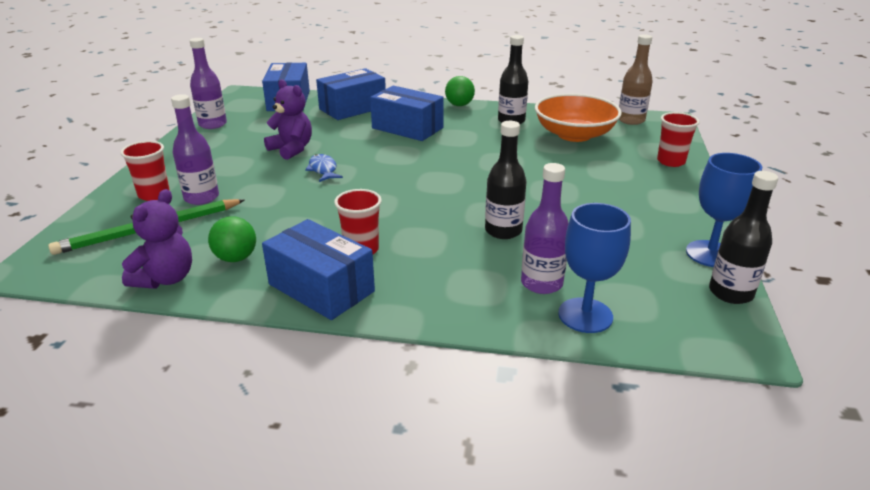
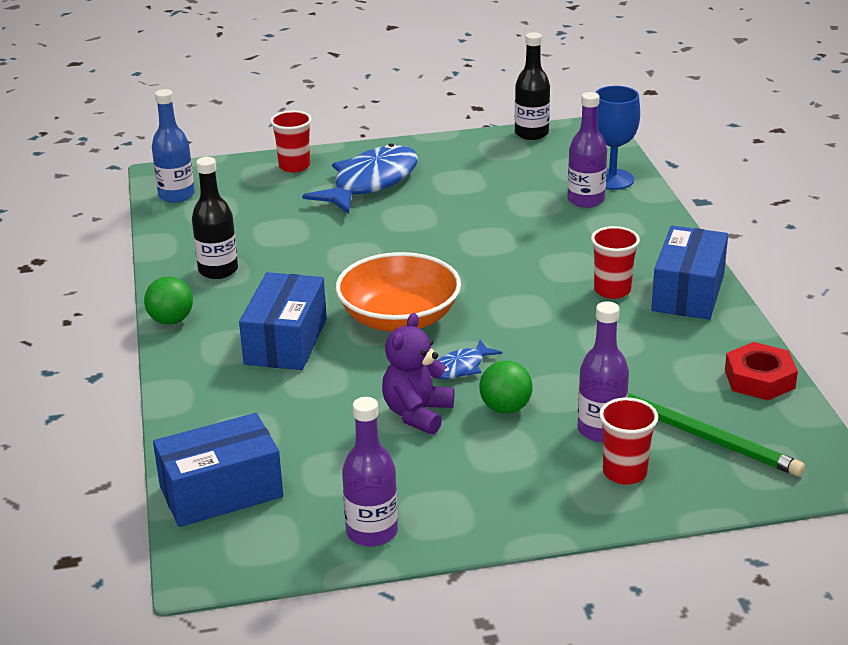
camera: 110 degrees left, 0 degrees up
purple teddy bear [122,189,192,289] -> red nut [725,342,798,400]
green ball [208,216,256,262] -> green ball moved to [479,361,533,414]
blue box [316,68,386,120] -> none
black bottle [485,121,527,239] -> none
orange bowl [535,94,622,142] -> orange bowl moved to [336,252,461,332]
brown bottle [619,34,653,125] -> blue bottle [152,89,195,203]
blue goblet [686,153,762,267] -> none
none -> blue fish [302,144,418,214]

